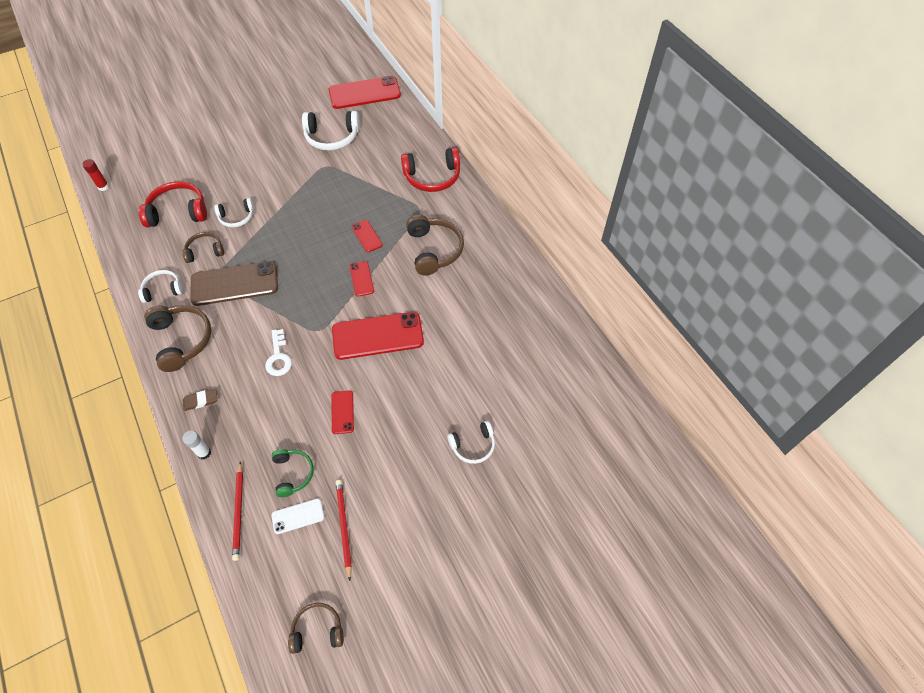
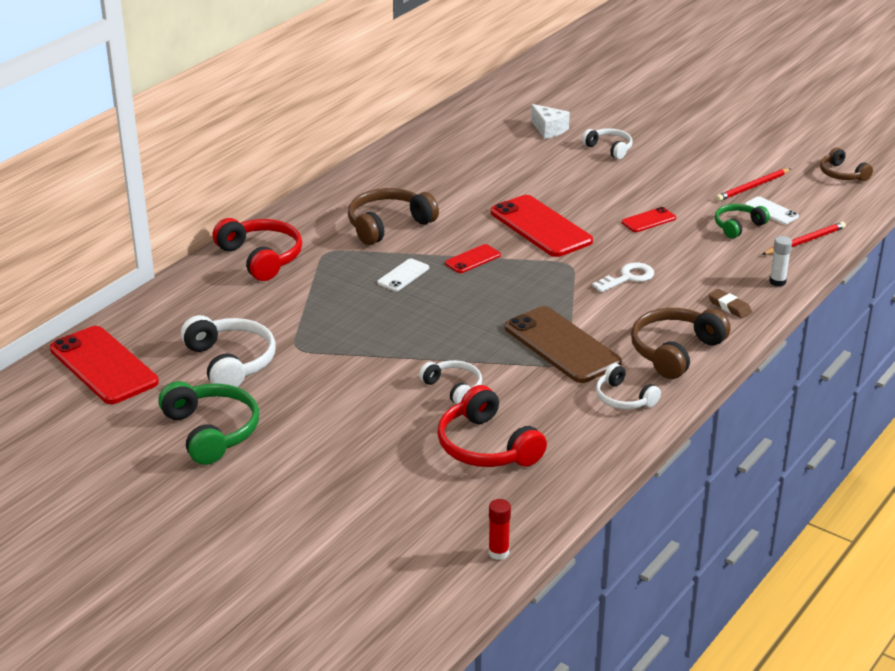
camera: 115 degrees left, 25 degrees down
brown headphones [182,232,224,263] -> none
red phone [352,220,383,252] -> white phone [377,258,429,291]
none -> green headphones [158,381,259,465]
none -> white cheese [531,104,570,139]

